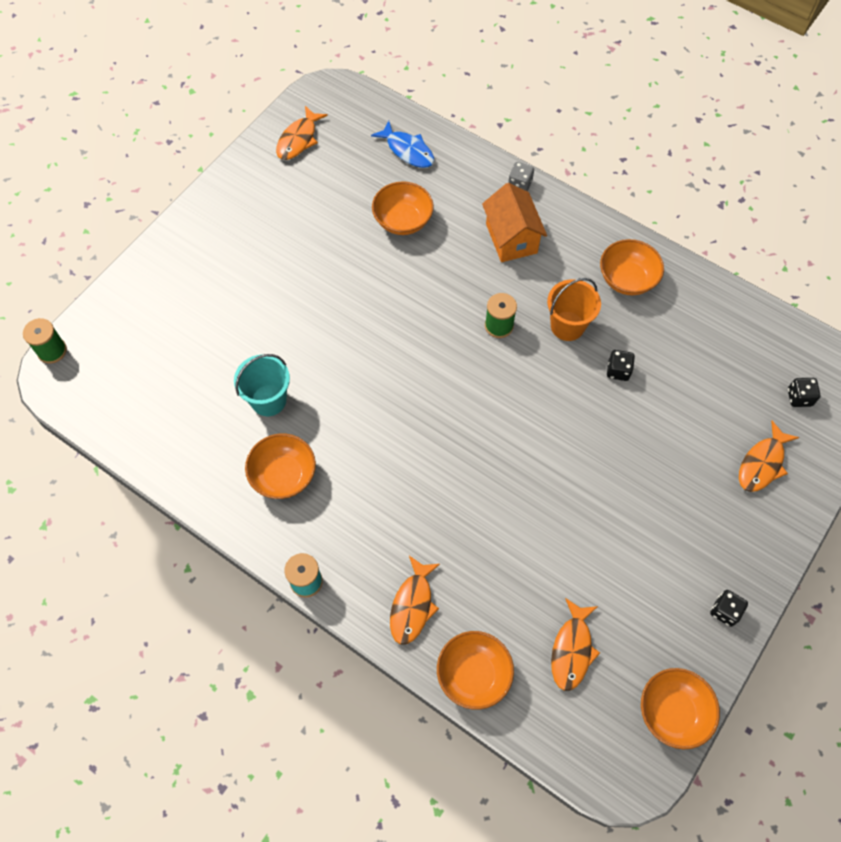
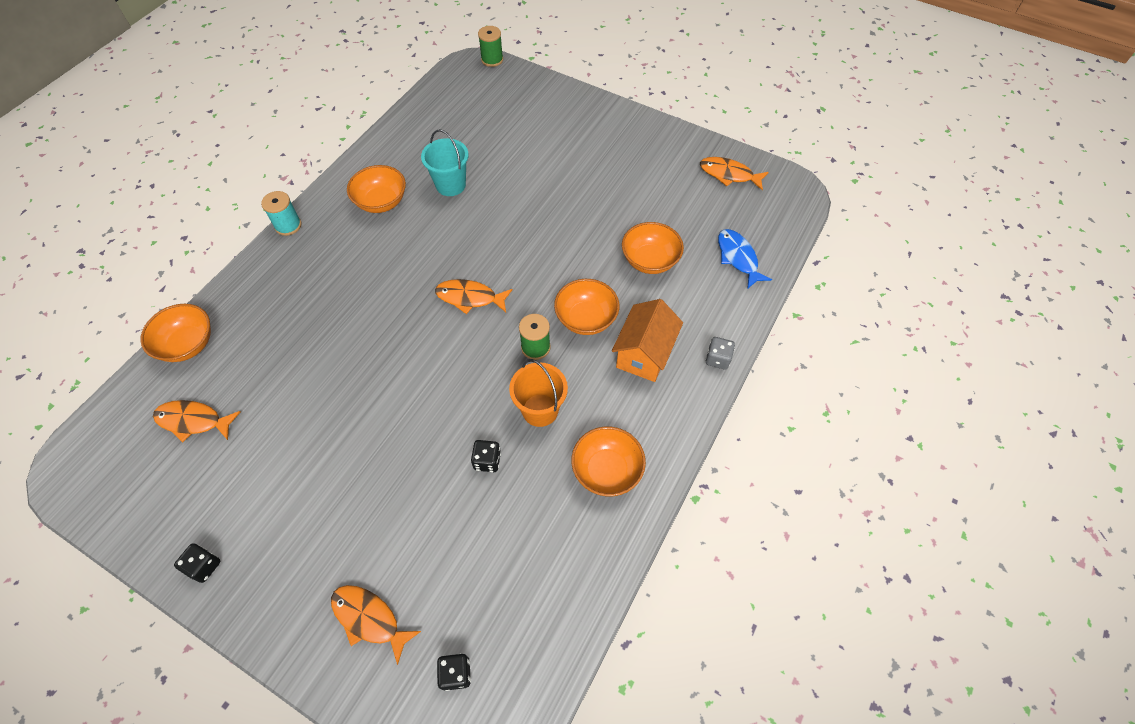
camera: 85 degrees right, 5 degrees down
blue fish [371,121,434,168] -> blue fish turned 120 degrees clockwise [718,229,772,289]
orange fish [390,556,440,645] -> orange fish moved to [435,279,513,314]
orange house [482,183,547,262] -> orange house turned 45 degrees counterclockwise [612,299,683,382]
orange bowl [641,668,720,749] -> orange bowl moved to [554,279,619,335]

